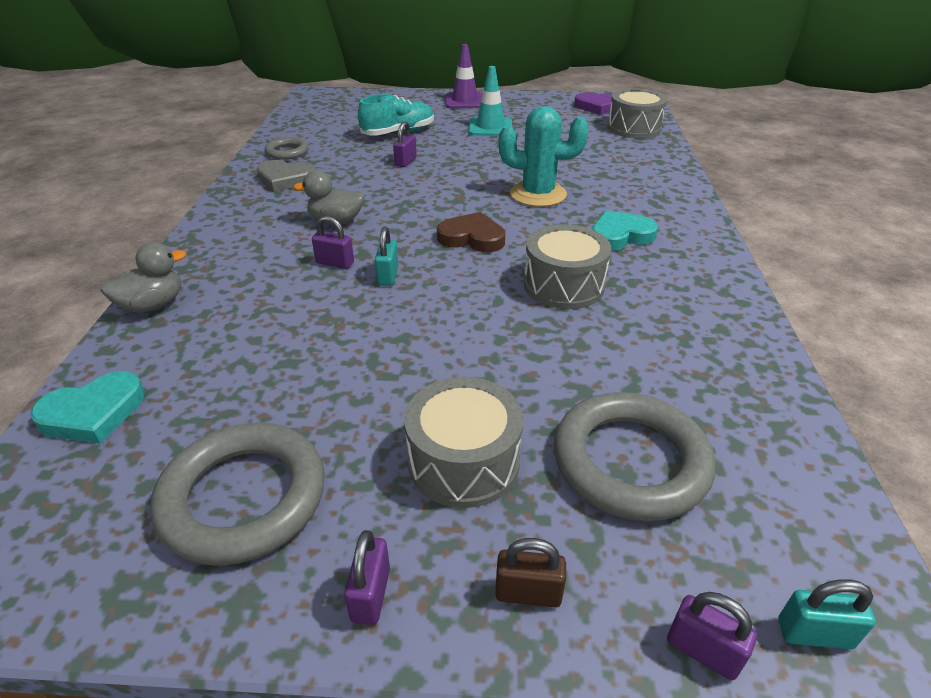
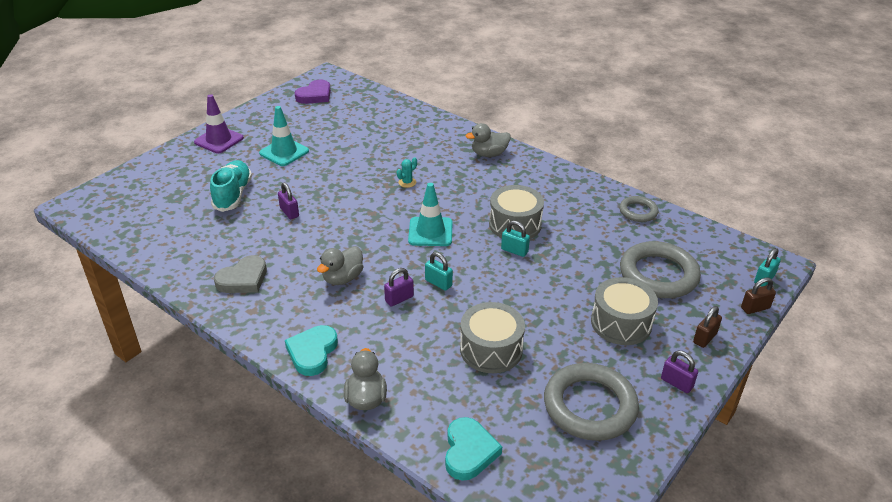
camera: 55 degrees left, 0 degrees up
grey ring [265,137,309,160] -> grey ring moved to [619,196,659,222]
brown heart [437,212,506,252] -> turquoise traffic cone [408,183,453,246]
turquoise cactus [499,106,589,207] -> turquoise cactus [397,157,417,188], size x0.41
turquoise heart [592,210,658,251] -> turquoise heart moved to [285,325,338,376]
grey drum [607,88,667,139] -> grey drum moved to [460,302,525,373]
purple padlock [667,592,757,680] -> brown padlock [741,278,776,314]
none -> grey duck [465,123,511,157]
none -> turquoise padlock [501,221,530,257]

